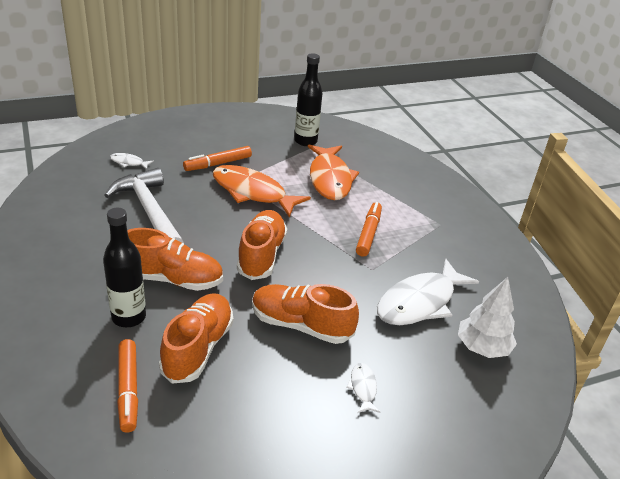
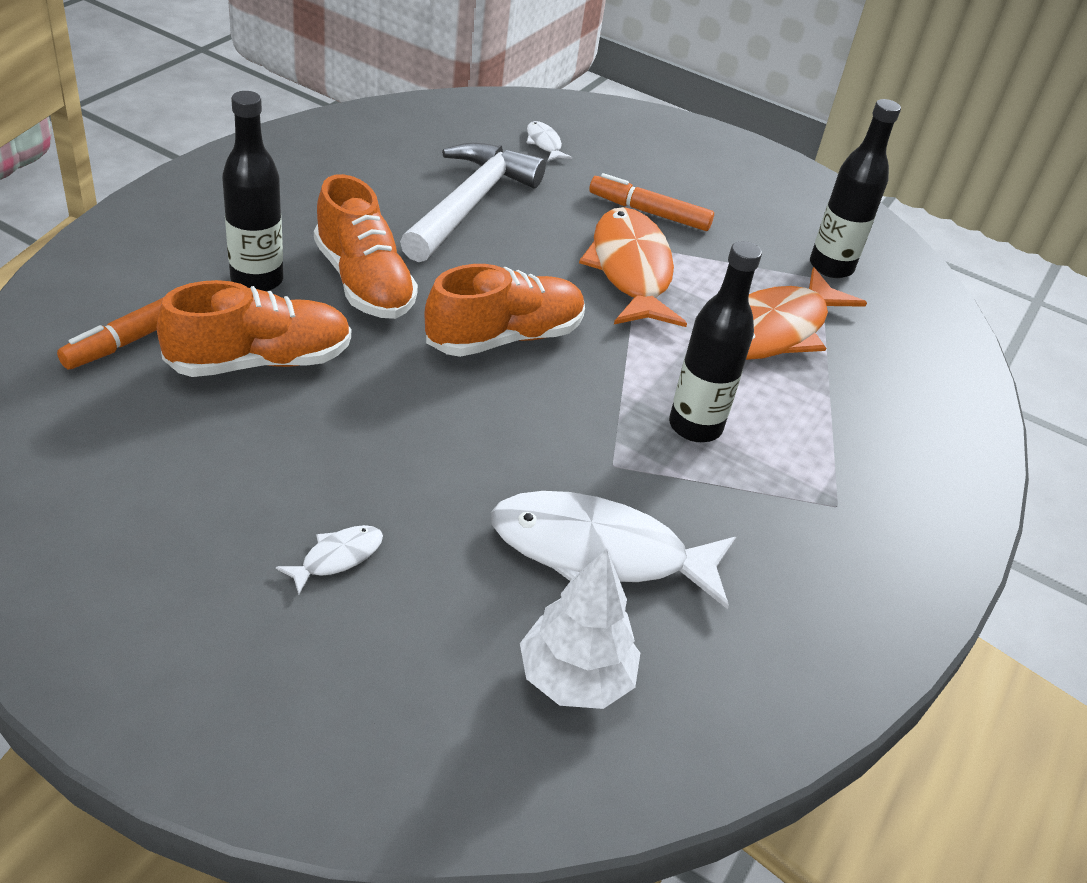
camera: 50 degrees right, 5 degrees up
orange shoe [252,284,359,344] -> none
orange marker [356,202,382,257] -> black bottle [669,241,762,442]

